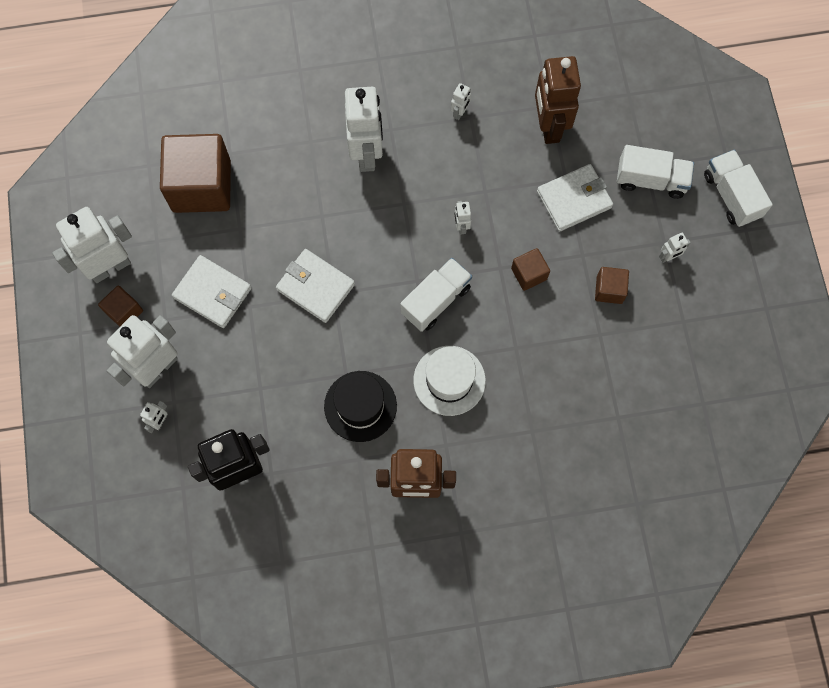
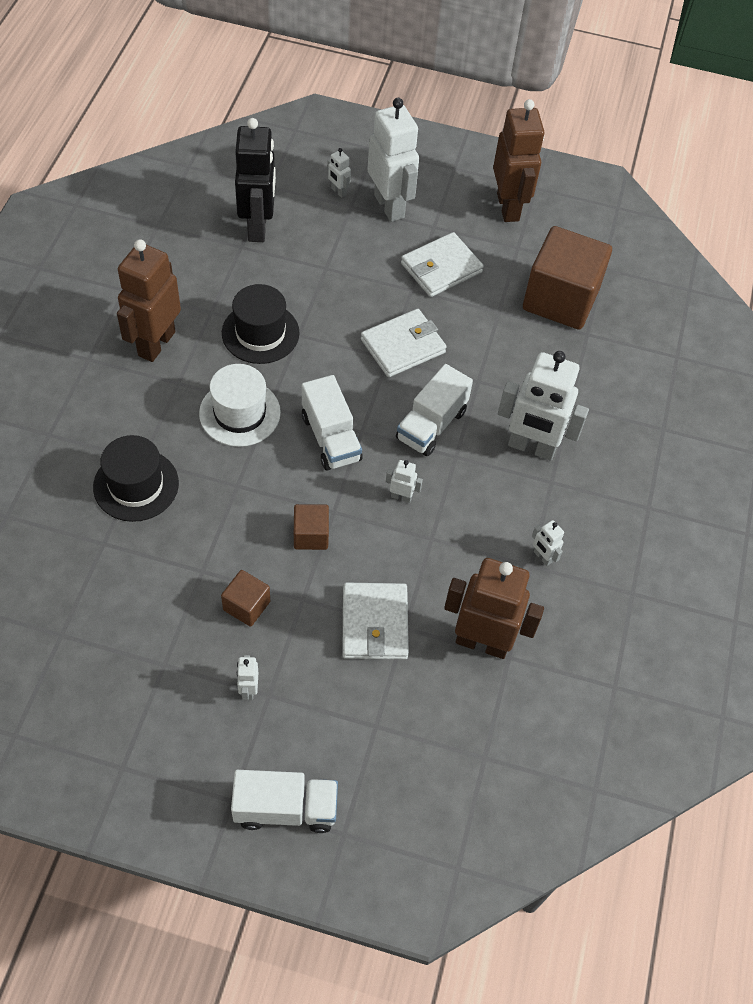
camera: 110 degrees right, 15 degrees down
white robot [52,207,132,283] -> brown robot [493,99,545,222]
brown cube [98,285,143,327] -> none
white truck [617,145,694,199] -> white truck moved to [396,364,473,456]
none -> black hat [93,435,179,522]

